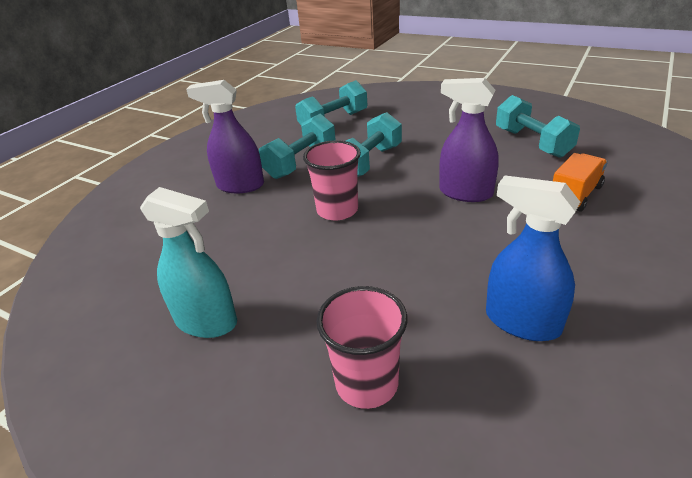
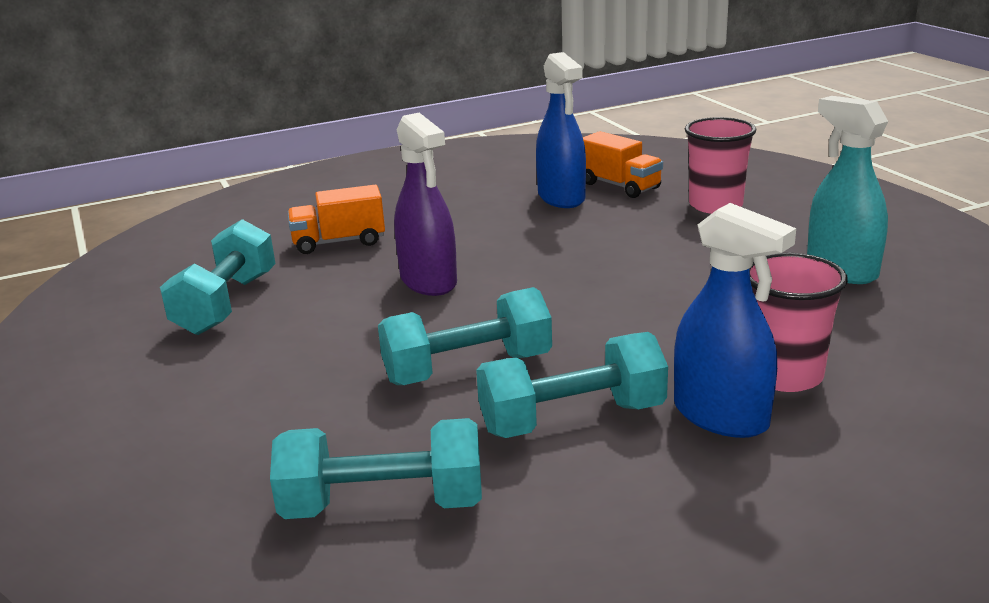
camera: 145 degrees left, 10 degrees down
purple spray bottle [186,80,264,193] -> blue spray bottle [674,203,796,438]
pink cup [303,140,361,220] -> pink cup moved to [749,253,848,392]
none -> orange truck [583,131,663,198]

